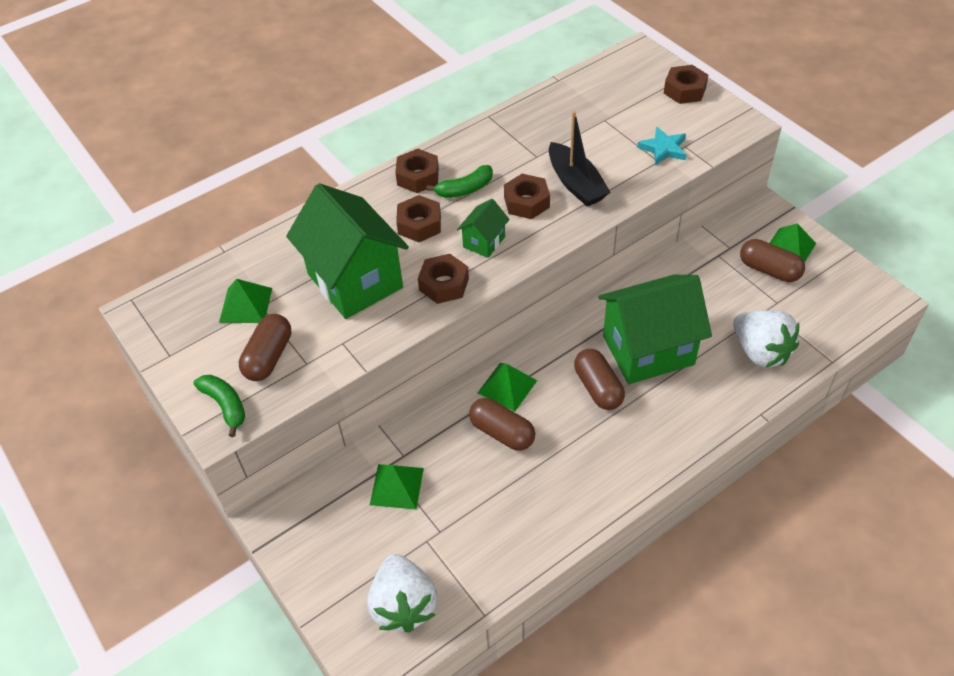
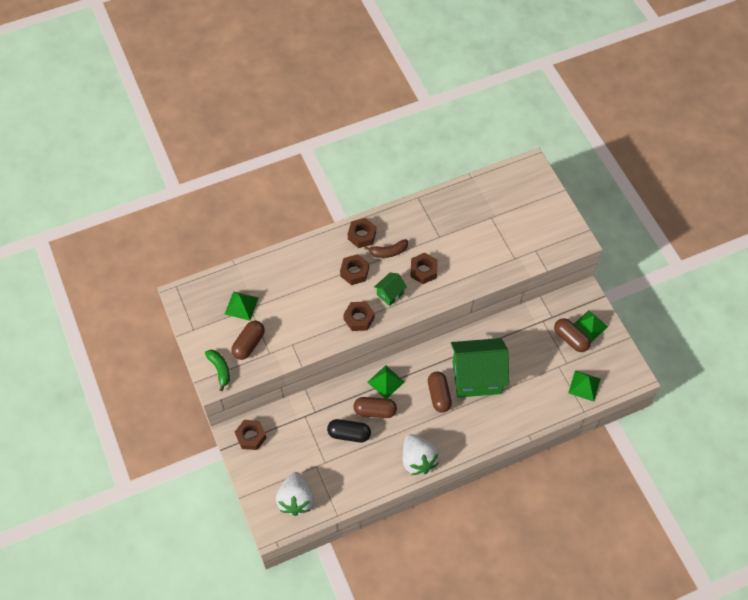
camera: 10 degrees right, 10 degrees up
green house [286,183,409,319] -> none
green pyramid [370,464,424,509] -> green pyramid moved to [568,371,601,402]
green banana [426,165,493,198] -> brown banana [364,239,408,258]
brown capsule [469,398,535,451] -> brown capsule turned 45 degrees counterclockwise [353,397,397,418]
black boat [549,111,610,206] -> none
turquoise star [637,127,686,165] -> none
brown nut [664,65,708,104] -> brown nut moved to [235,420,266,450]
white strawberry [733,310,799,368] -> white strawberry moved to [403,434,439,475]
none -> black capsule [327,419,371,442]

